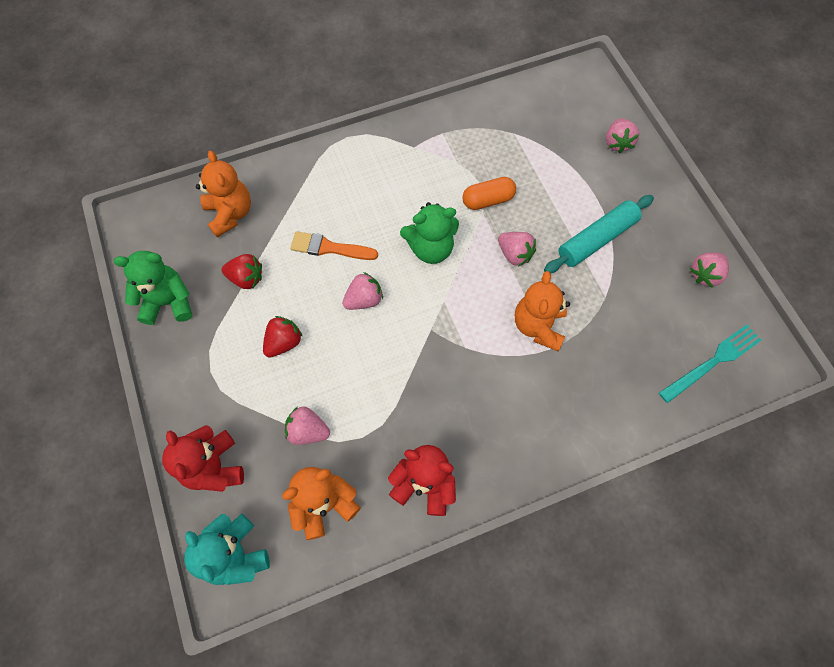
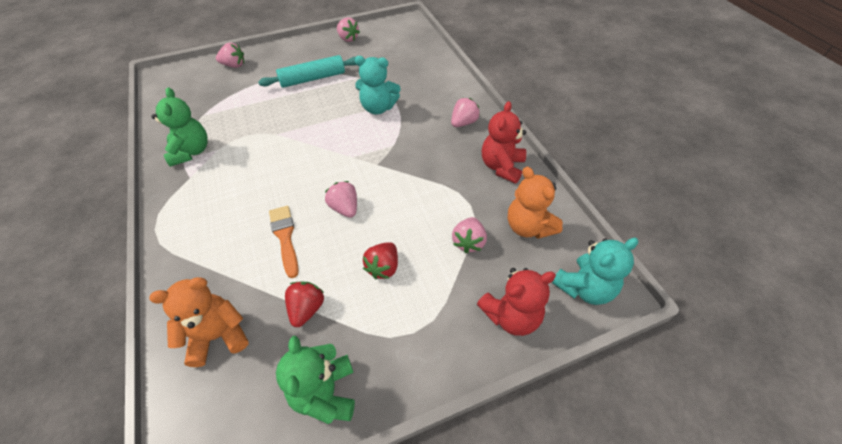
camera: 90 degrees left, 15 degrees down
red strawberry [263,316,303,358] -> red strawberry turned 105 degrees counterclockwise [363,242,398,279]
orange brush [290,231,378,260] -> orange brush turned 150 degrees clockwise [269,206,299,278]
green teddy bear [400,202,459,264] -> green teddy bear moved to [151,88,208,167]
orange capsule [462,177,516,210] -> none
pink strawberry [498,232,536,266] -> pink strawberry moved to [451,98,480,127]
orange teddy bear [515,271,570,351] -> turquoise teddy bear [355,56,401,115]
turquoise rolling pin [544,195,654,273] -> turquoise rolling pin turned 75 degrees counterclockwise [258,55,357,88]
turquoise fork [659,325,761,403] -> none

